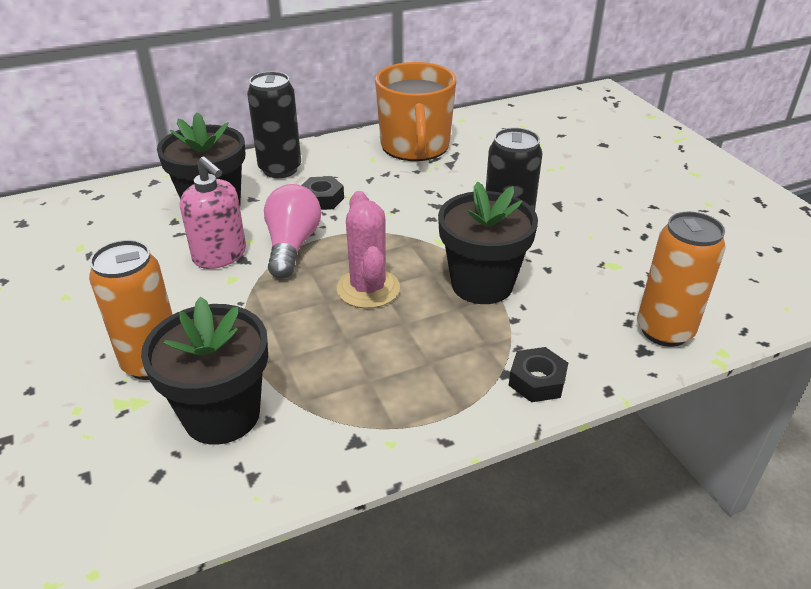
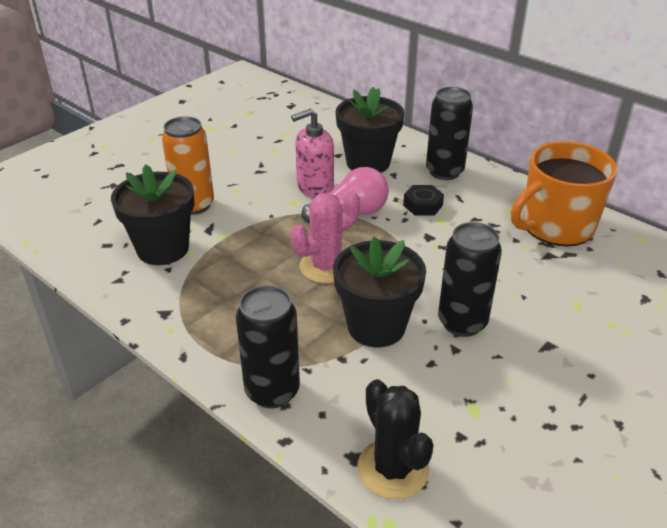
camera: 65 degrees right, 0 degrees up
pink soap dispenser [180,156,246,269] -> pink soap dispenser turned 45 degrees clockwise [291,109,334,198]
black nut [509,347,568,402] -> black can [236,285,300,408]
orange can [637,212,726,347] -> black cactus [357,379,434,499]

